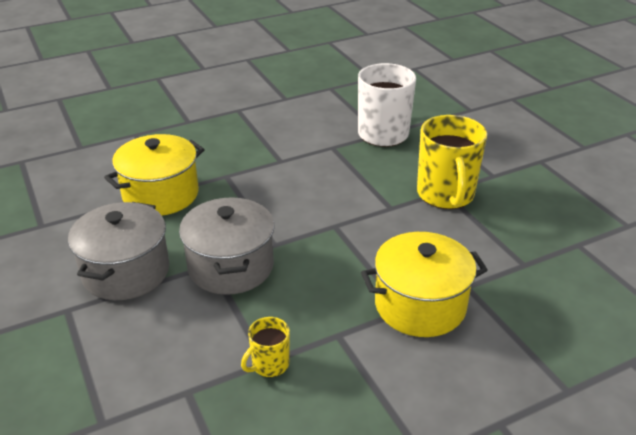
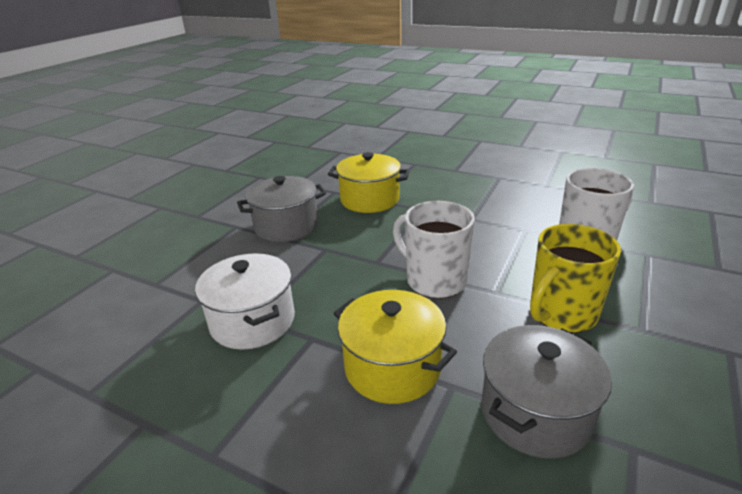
camera: 55 degrees right, 5 degrees down
grey pot [179,197,275,295] -> grey pot moved to [481,325,612,459]
yellow mug [241,317,290,377] -> white pot [195,253,295,350]
none -> white mug [393,201,475,299]

